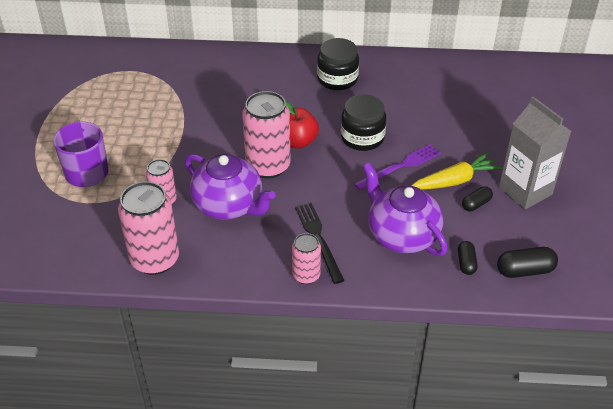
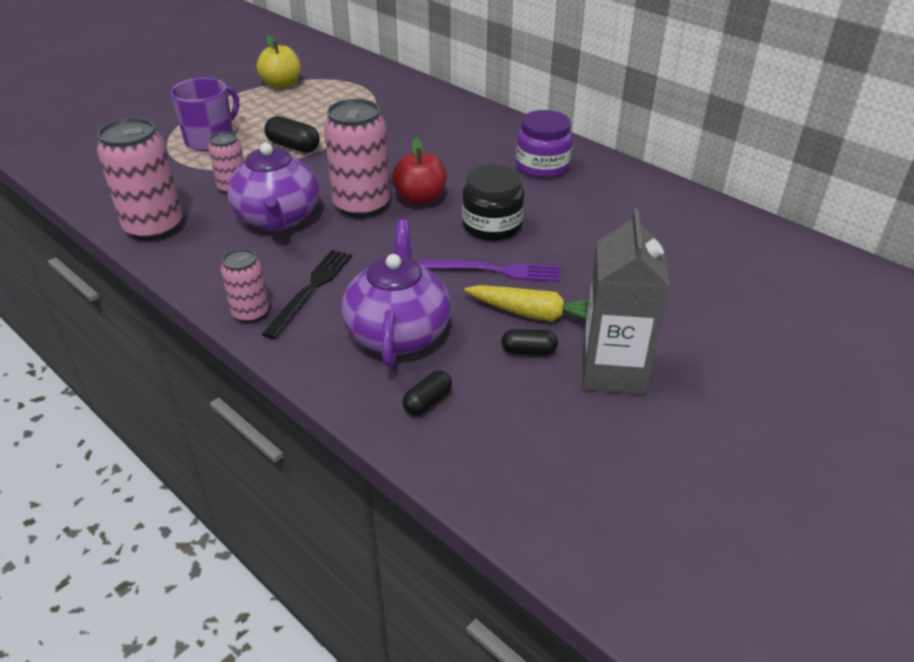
camera: 40 degrees right, 5 degrees down
black jar [317,38,359,90] -> purple jar [516,110,573,178]
black capsule [497,247,558,278] -> black capsule moved to [264,116,320,153]
none -> yellow apple [257,35,301,89]

